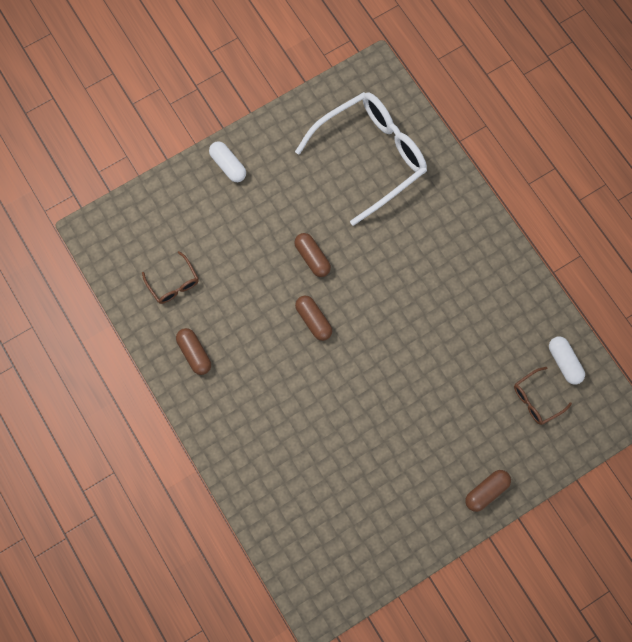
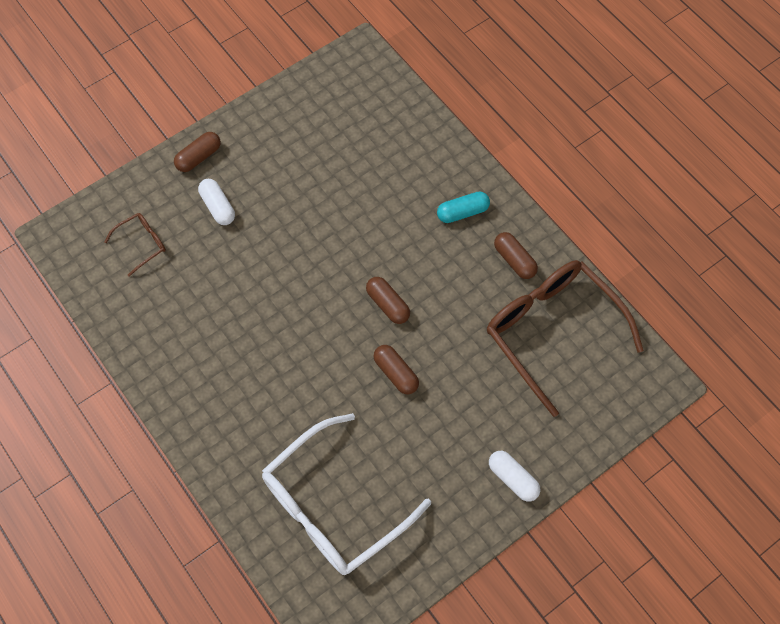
camera: 175 degrees right, 10 degrees down
brown glasses [142,251,199,304] -> brown glasses [487,260,644,417], size x2.31
white capsule [549,337,585,384] -> white capsule moved to [198,179,235,225]
none -> turquoise capsule [437,191,490,223]

